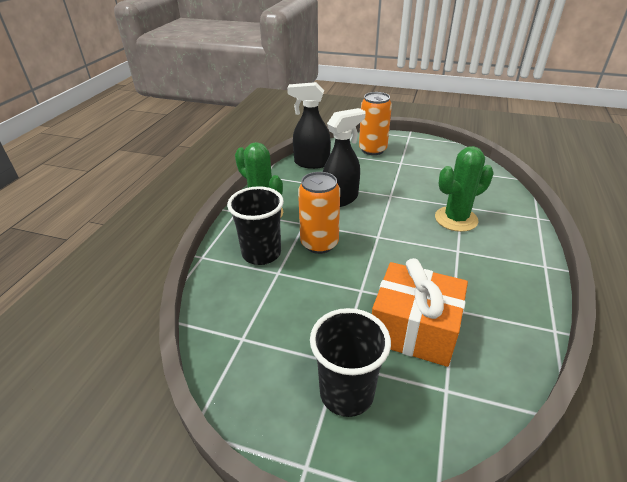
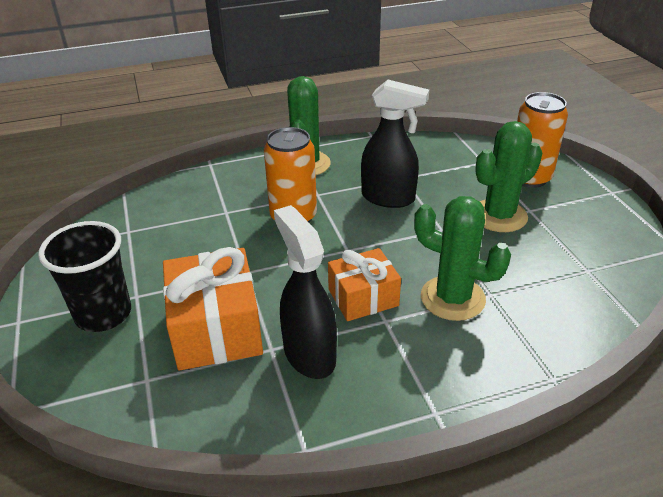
camera: 55 degrees right, 0 degrees up
black cup [227,186,284,265] -> none
black spray bottle [287,82,331,169] -> black spray bottle moved to [274,205,337,379]
none -> orange gift [328,248,401,321]
none -> green cactus [475,121,542,232]

